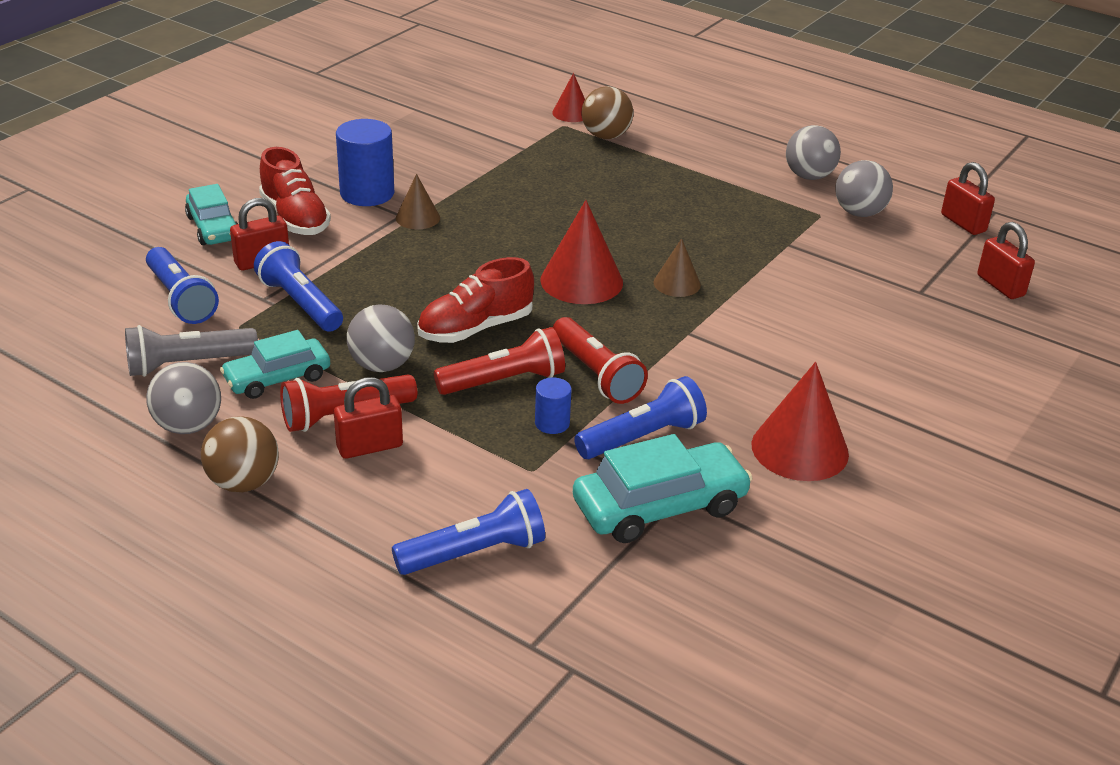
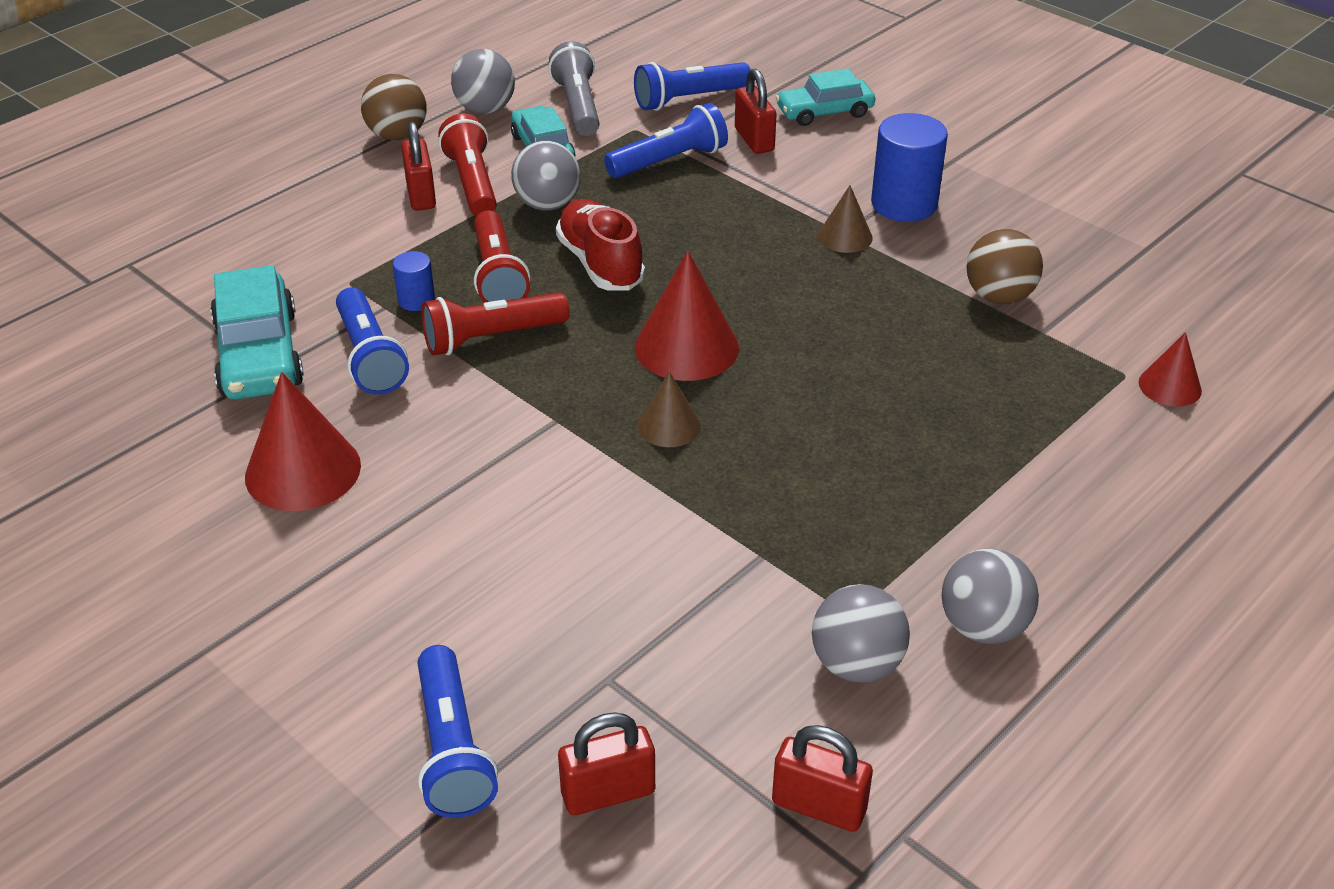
camera: 100 degrees right, 5 degrees up
red shoe [259,147,331,235] -> none
blue flashlight [392,489,545,575] -> blue flashlight moved to [418,645,498,818]
brown ball [582,86,633,139] -> brown ball moved to [967,229,1043,304]
red padlock [941,162,995,235] -> red padlock turned 45 degrees clockwise [772,725,873,832]

